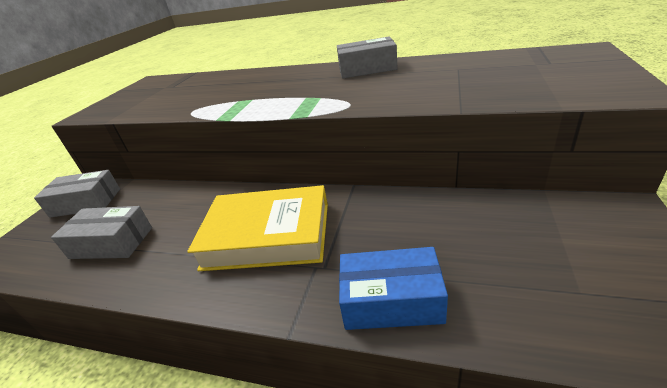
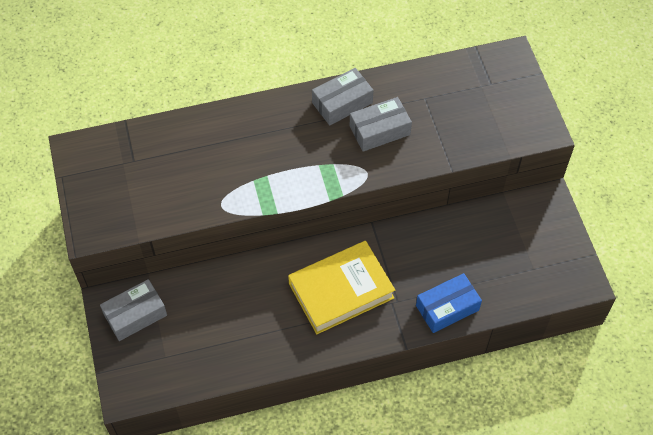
camera: 35 degrees left, 25 degrees up
grey box [51,206,152,259] -> grey box moved to [350,97,412,152]

